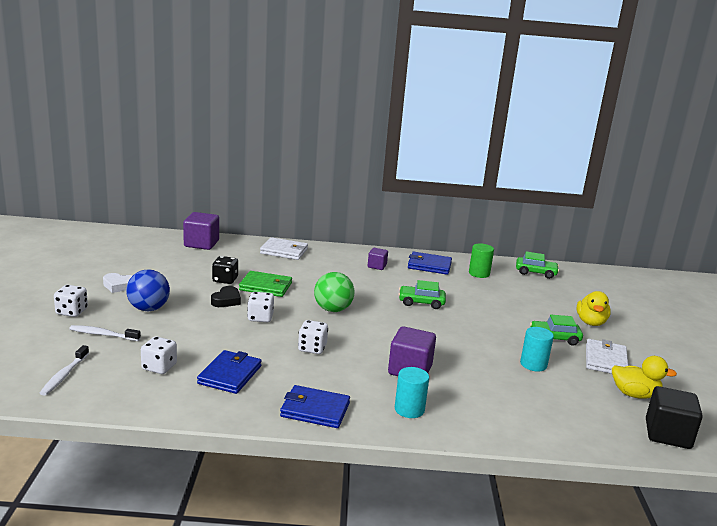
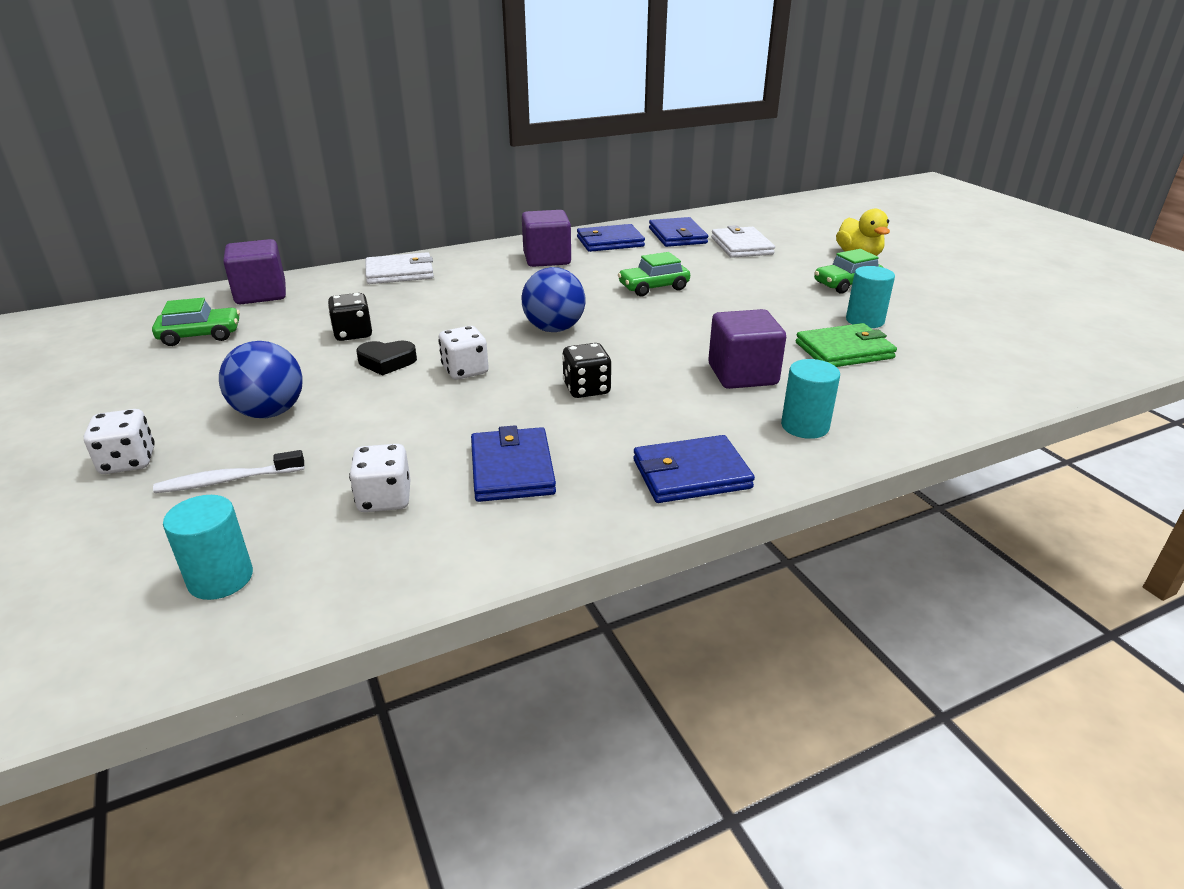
camera: 25 degrees left, 10 degrees up
white toothbrush [40,345,89,396] -> turquoise cylinder [163,495,253,600]
white heart [103,273,133,293] -> none
black heart [211,286,241,307] -> black heart turned 90 degrees clockwise [356,341,417,376]
green wallet [239,271,292,297] -> green wallet moved to [796,323,897,367]
white dice [298,320,328,354] -> black dice [562,343,611,398]
green ball [314,272,355,312] -> blue ball [522,267,585,332]
purple cube [368,248,388,270] -> purple cube [522,210,571,267], size x1.77
green cylinder [469,243,494,278] -> blue wallet [649,217,708,247]
green car [516,251,559,279] -> green car moved to [152,298,240,346]
white wallet [586,339,628,374] -> white wallet moved to [711,225,775,258]
yellow duck [612,356,677,399] -> none
black cube [646,386,703,449] -> none

